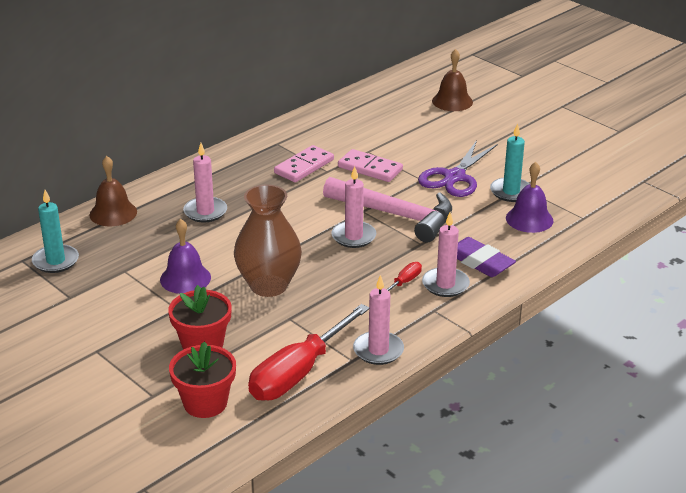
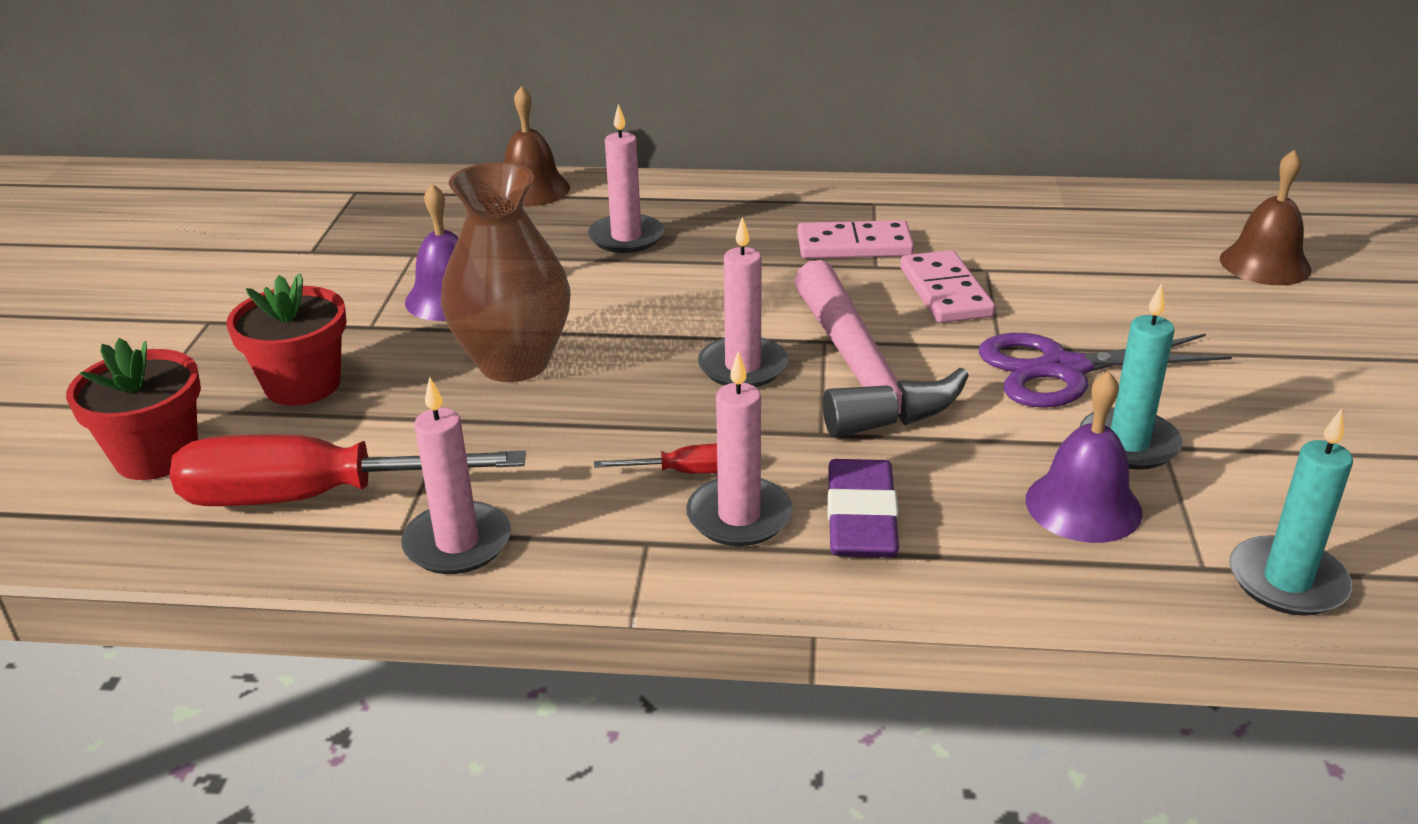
camera: 50 degrees right, 0 degrees up
turquoise candle [32,190,79,273] -> turquoise candle moved to [1230,408,1353,616]

